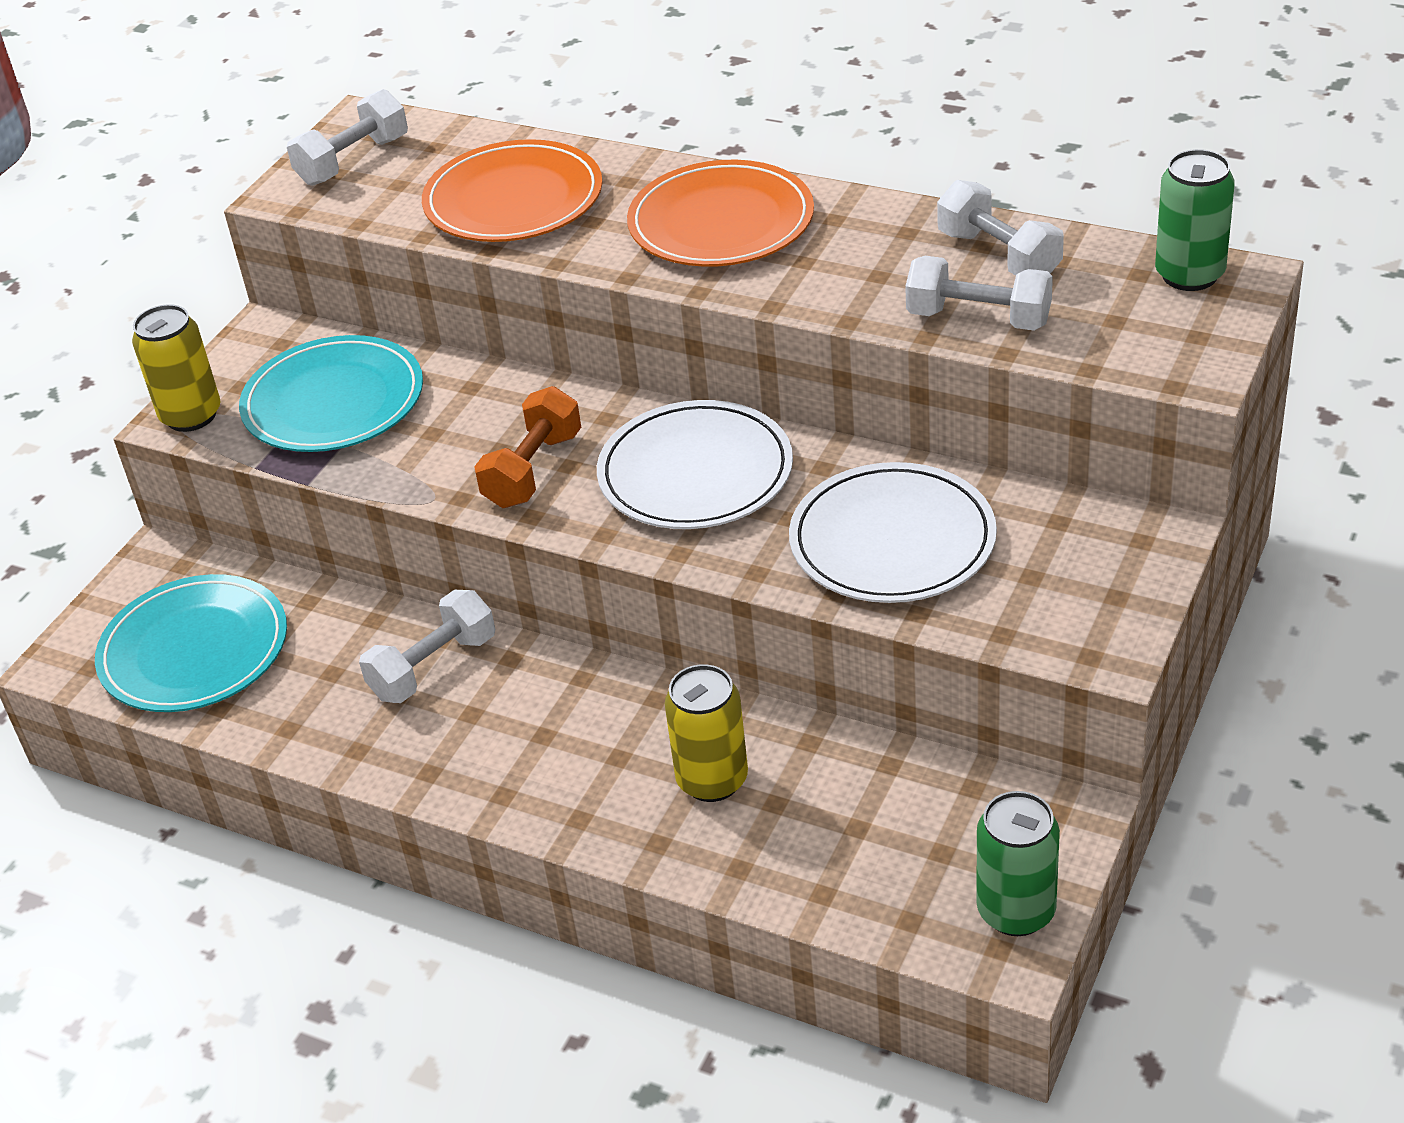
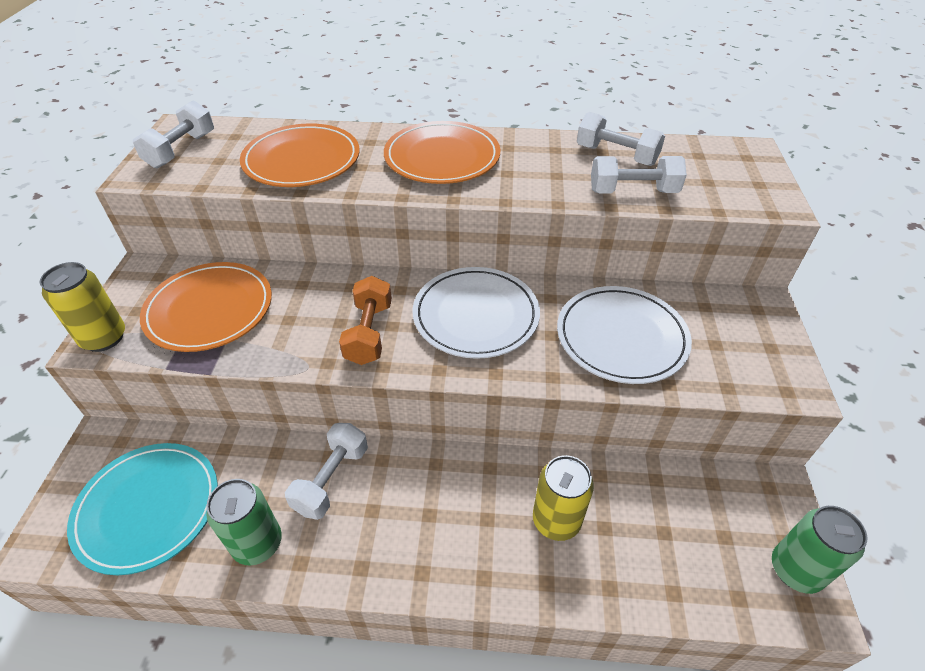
camera: 25 degrees left, 5 degrees up
turquoise plate [239,335,423,452] -> orange plate [140,262,272,352]
green can [1155,149,1235,291] -> green can moved to [206,479,282,565]

